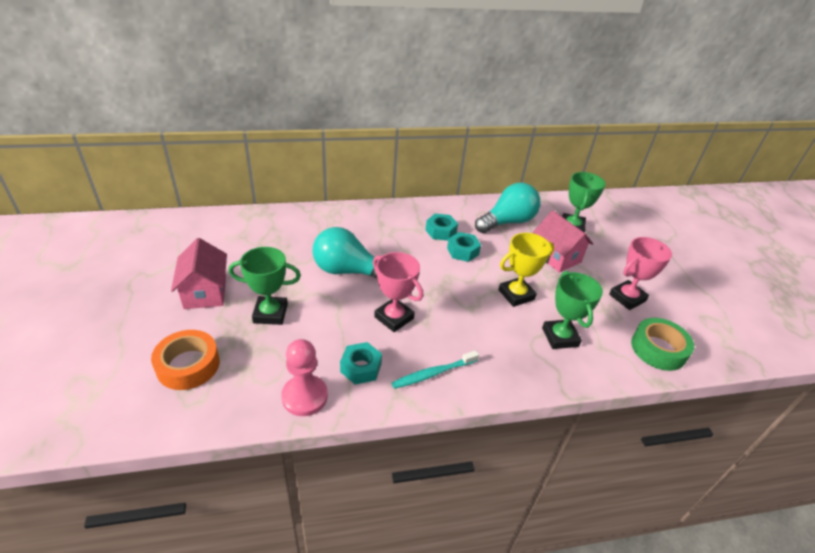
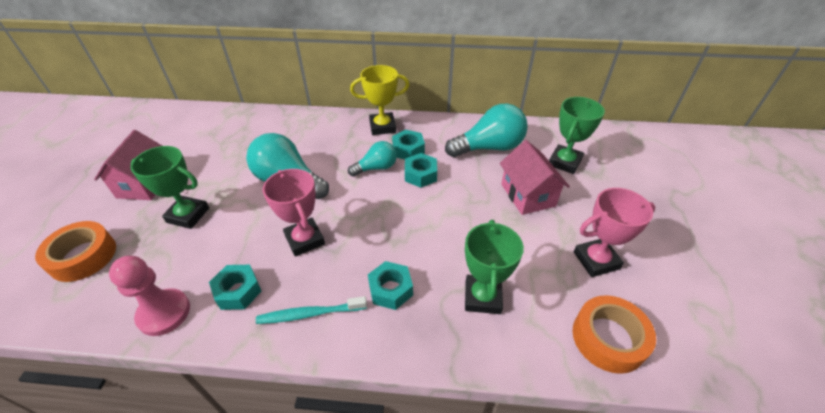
camera: 20 degrees right, 5 degrees up
yellow trophy [499,233,554,307] -> yellow trophy moved to [350,65,409,135]
green tape [631,318,694,371] -> orange tape [573,295,656,374]
none -> turquoise light bulb [348,141,397,177]
none -> turquoise nut [368,261,413,310]

